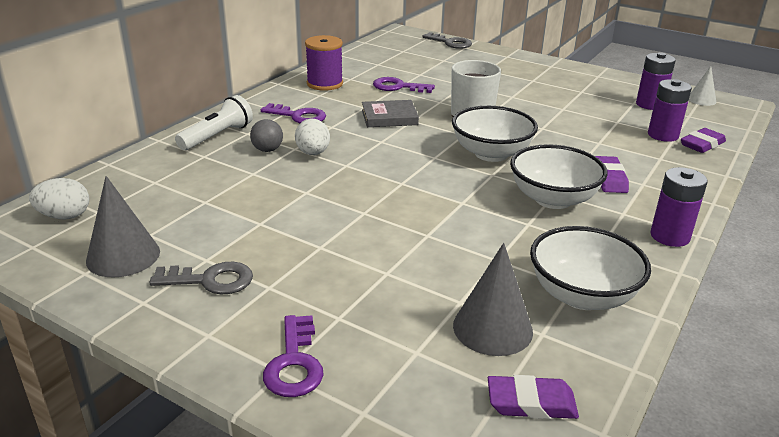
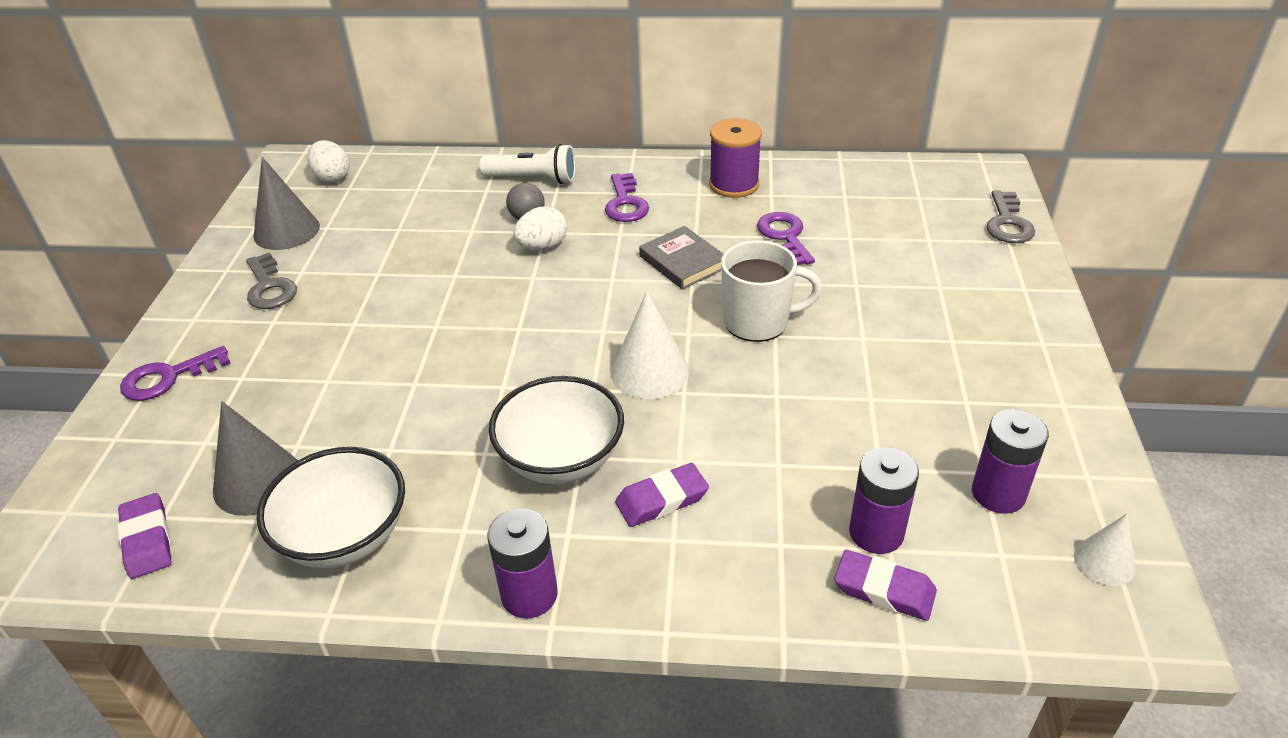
camera: 65 degrees right, 10 degrees up
white bowl [452,106,538,162] -> white cone [611,292,689,399]

